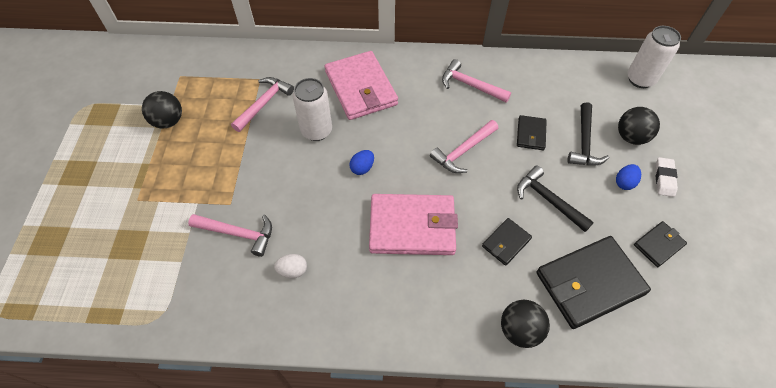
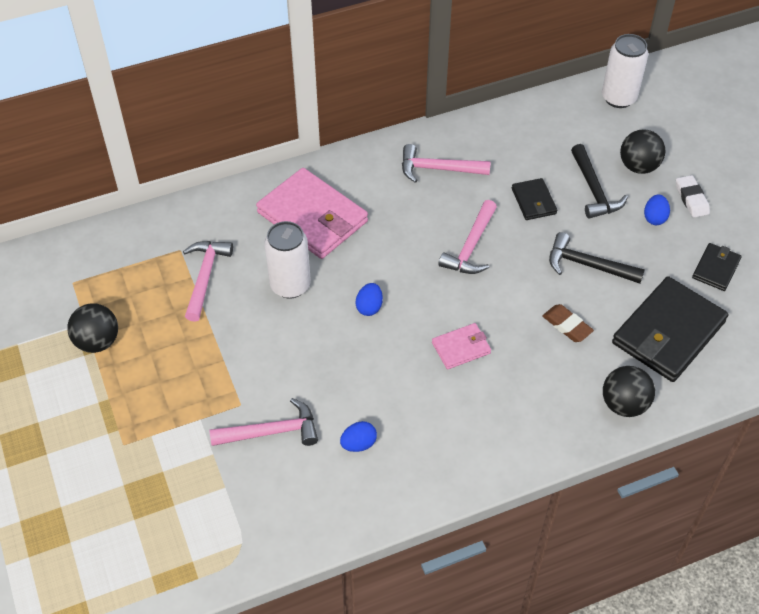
camera: 25 degrees left, 5 degrees down
white egg [274,254,307,278] -> blue egg [340,421,377,452]
pink wallet [369,194,458,255] -> pink wallet [432,323,491,369], size x0.49
black wallet [482,218,532,266] -> brown eraser [542,304,594,342]

